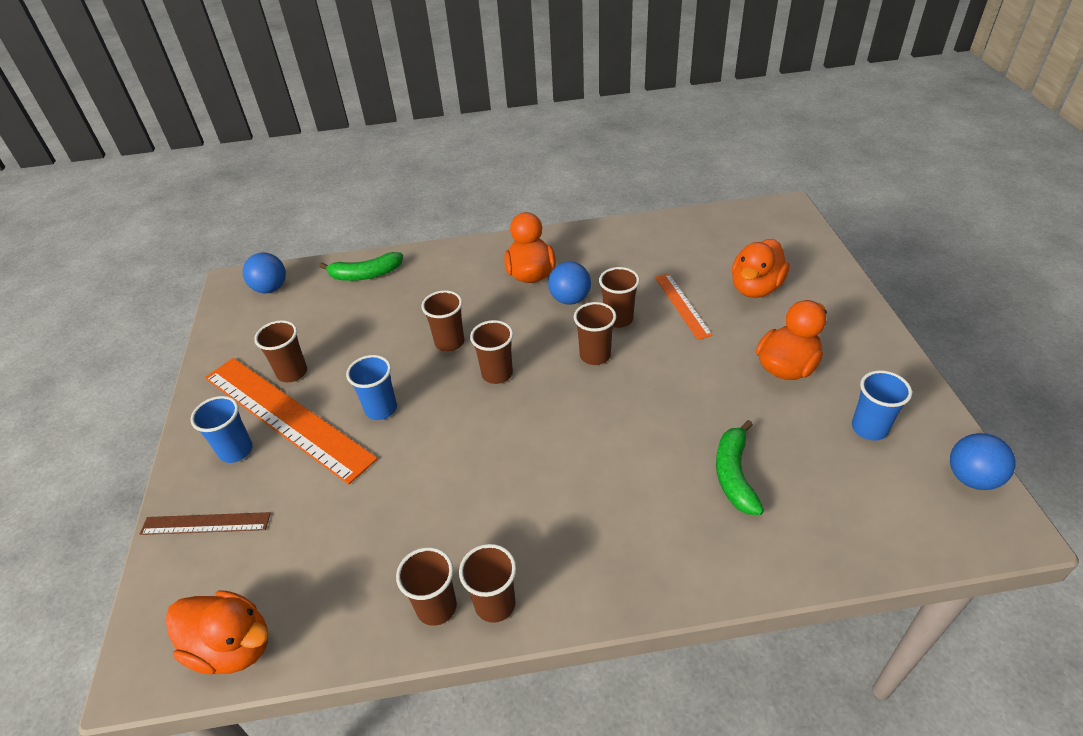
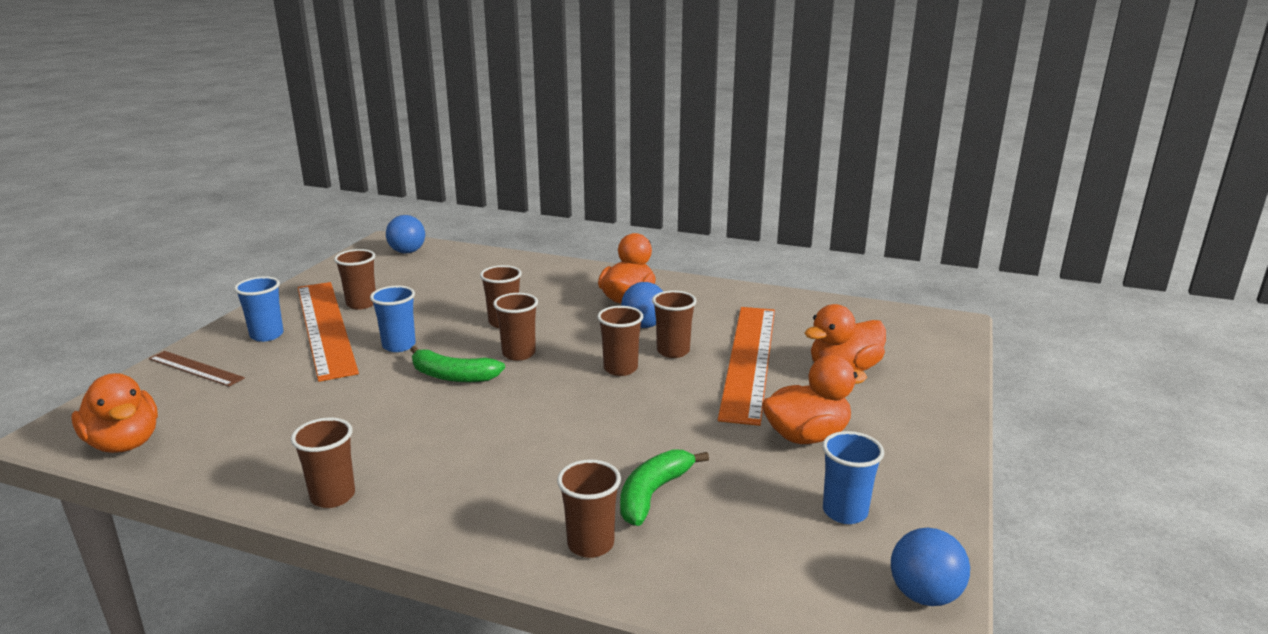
camera: 25 degrees right, 20 degrees down
green banana [319,252,403,281] -> green banana moved to [410,346,505,382]
brown cup [396,547,457,626] -> brown cup moved to [557,459,621,558]
orange ruler [655,273,713,340] -> orange ruler [718,307,775,426], size x2.05

